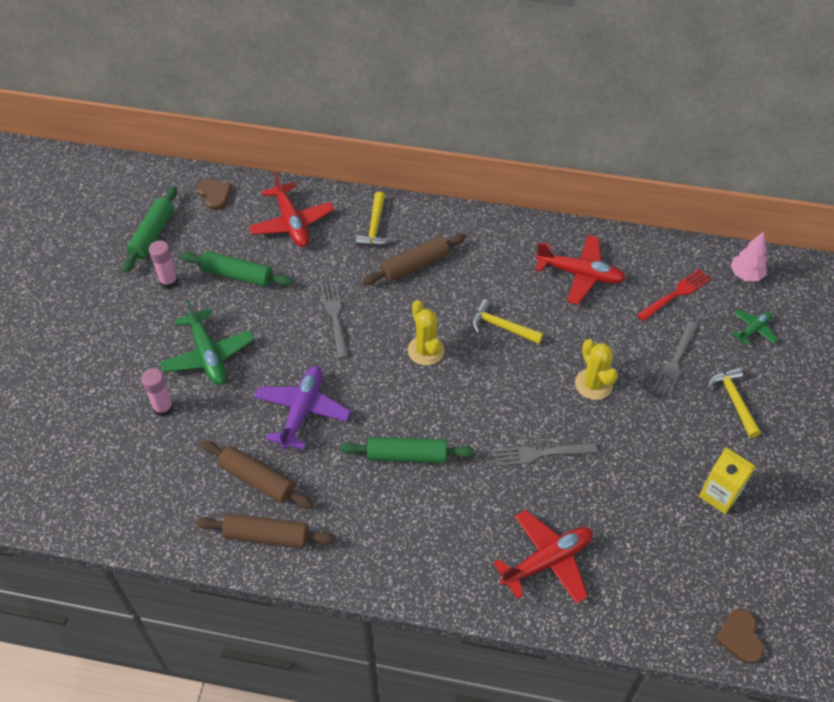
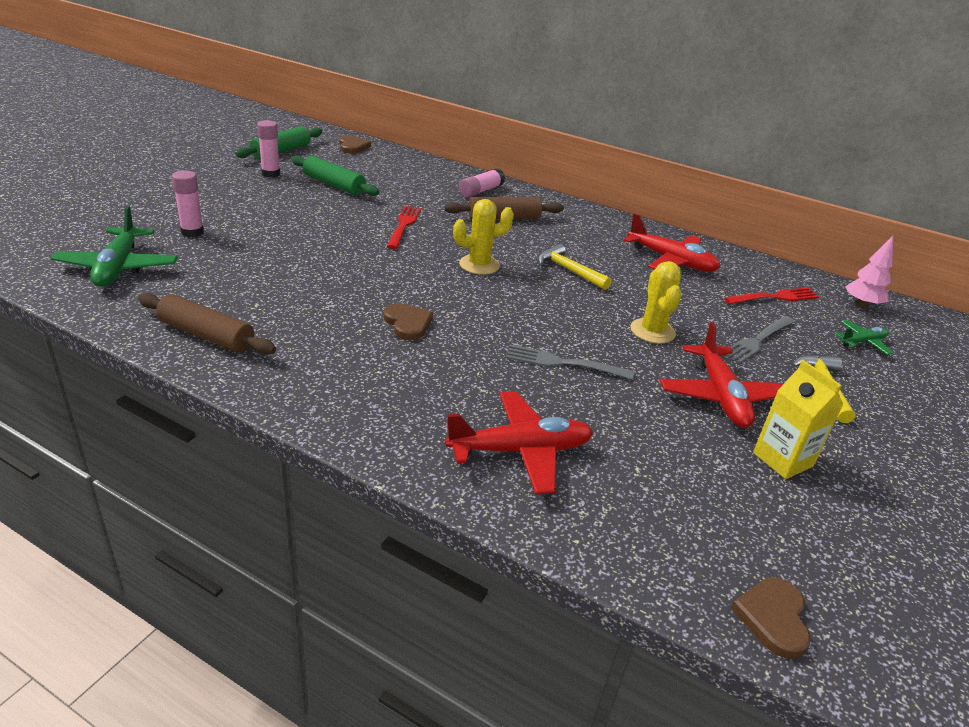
camera: 15 degrees right, 20 degrees down
green plane [159,299,254,385] -> green plane moved to [51,206,178,287]
brown rolling pin [201,440,314,509] -> none
red plane [248,171,334,247] -> red plane moved to [660,322,784,428]
purple plane [254,366,351,450] -> none
grey fork [321,283,349,359] -> red fork [387,206,421,249]
green rolling pin [340,437,474,463] -> brown heart [383,303,433,340]
yellow hammer [356,192,393,246] -> pink glue stick [459,168,505,198]
yellow cactus [408,300,445,366] -> yellow cactus turned 75 degrees clockwise [453,199,514,275]

